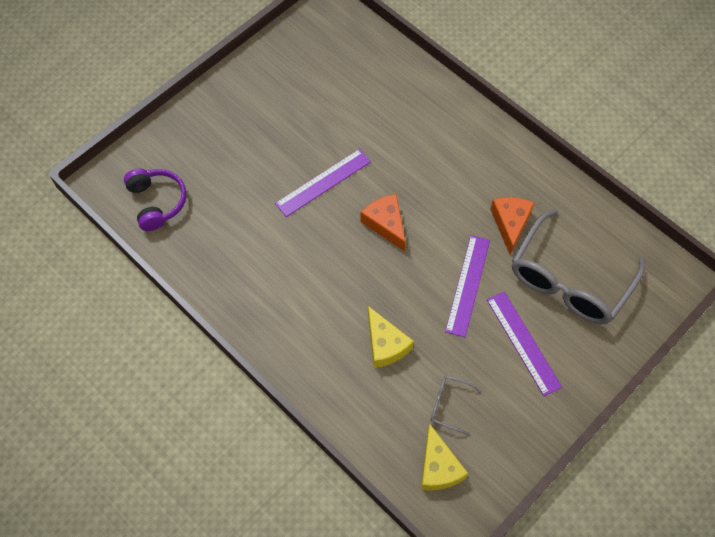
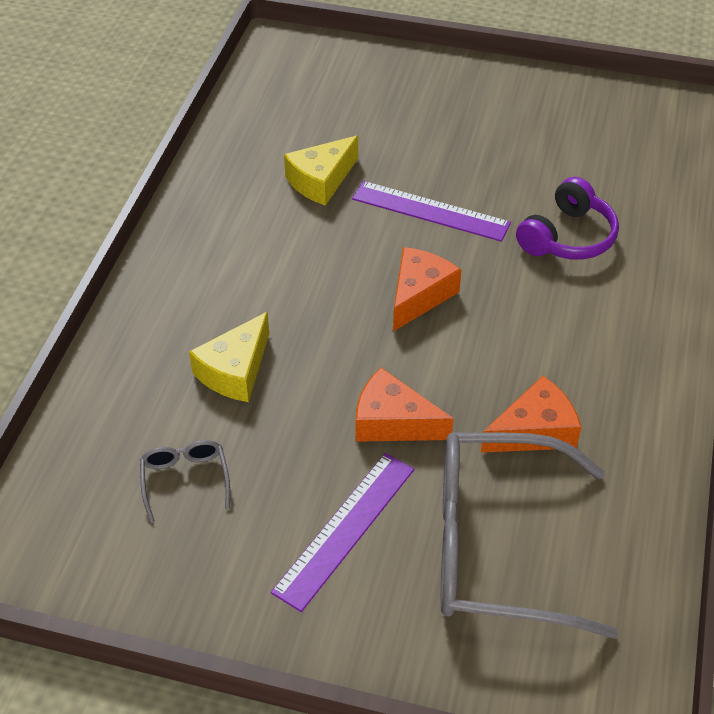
camera: 60 degrees right, 15 degrees down
purple headphones [124,168,186,231] -> purple headphones moved to [516,177,619,260]
yellow cheese [421,423,468,491] -> yellow cheese moved to [284,136,358,206]
purple ruler [445,235,490,337] -> orange cheese [356,368,454,442]

